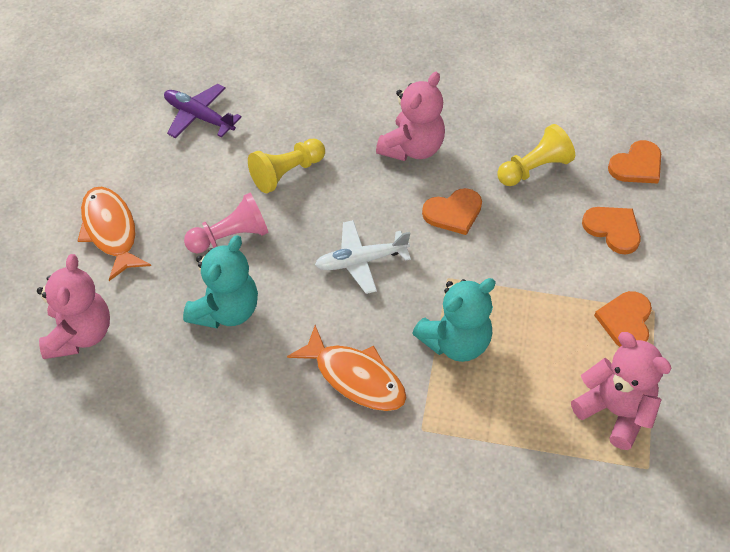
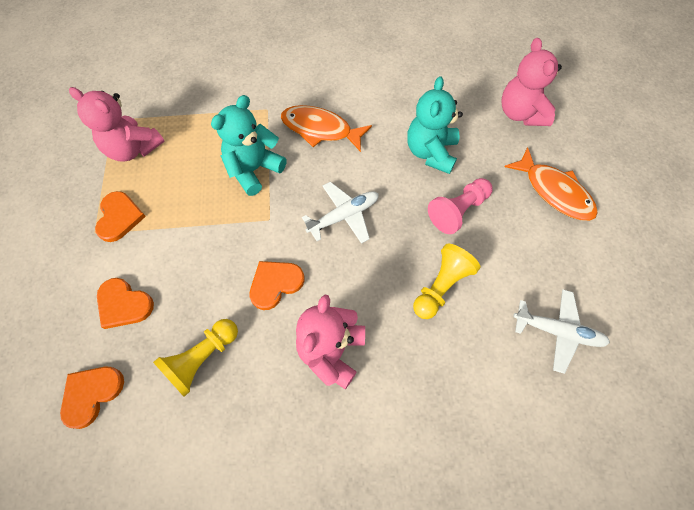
camera: 165 degrees right, 10 degrees up
purple plane [164,84,242,138] -> white plane [513,289,610,374]

